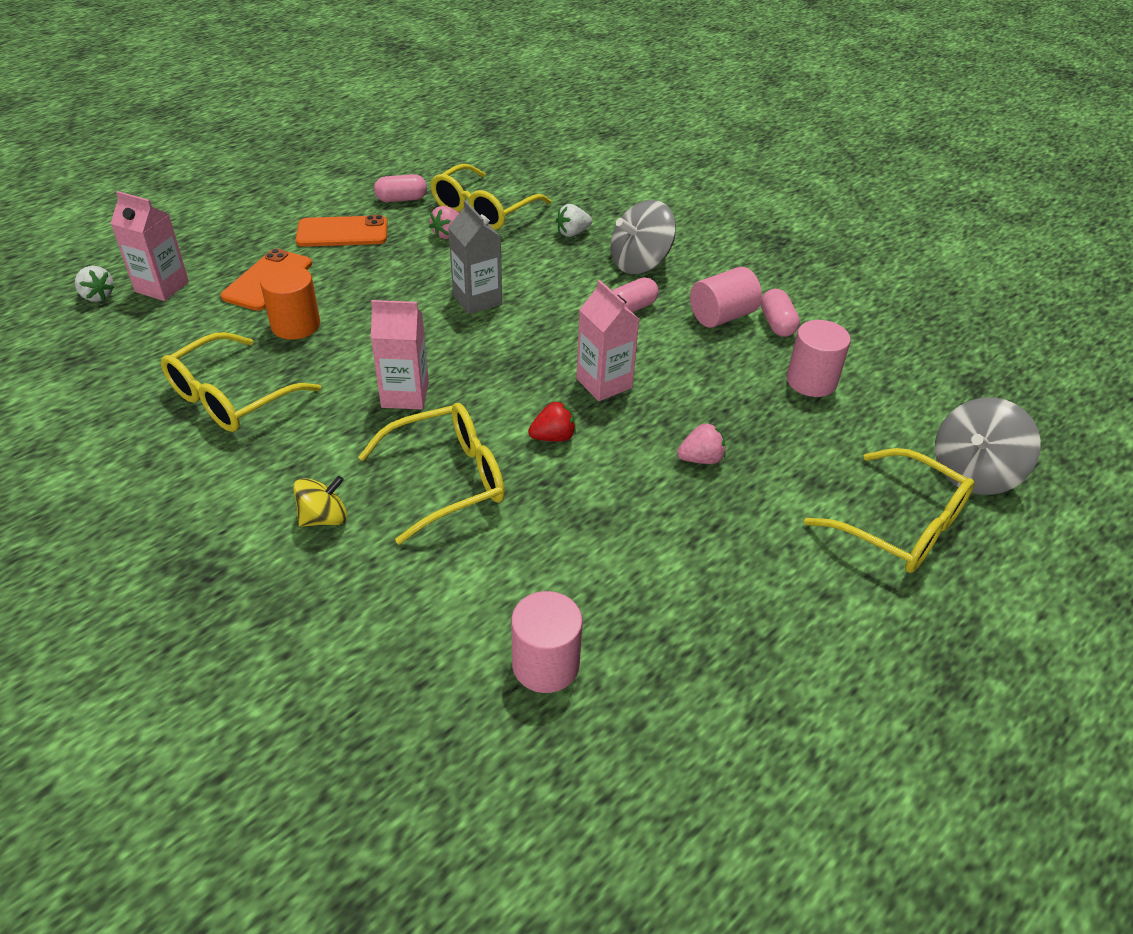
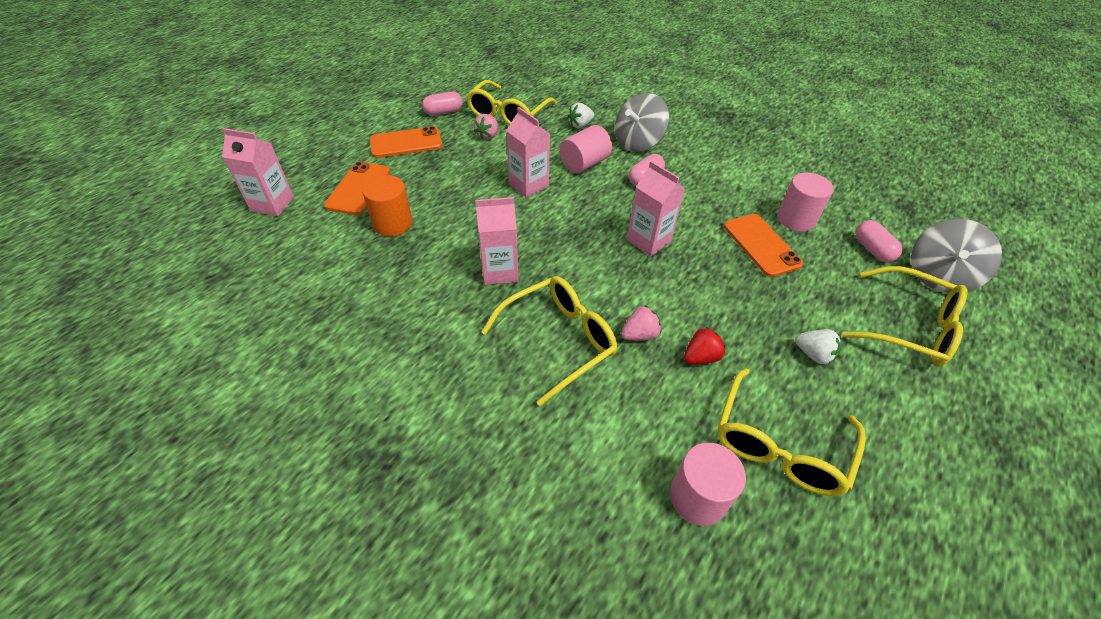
camera: 10 degrees left, 5 degrees up
white strawberry [75,266,114,302] -> white strawberry moved to [795,329,841,365]
yellow glasses [161,332,321,432] -> yellow glasses moved to [717,369,866,496]
yellow spinning top [293,476,347,527] -> none
grey carton [448,200,502,314] -> pink carton [506,107,550,198]
red strawberry [528,402,576,441] -> red strawberry moved to [684,327,726,364]
pink strawberry [677,423,726,464] -> pink strawberry moved to [621,306,661,341]
pink cylinder [690,267,762,328] -> pink cylinder moved to [559,125,612,173]
pink capsule [761,289,800,337] -> pink capsule moved to [855,220,902,262]
none -> orange phone [724,214,803,277]

